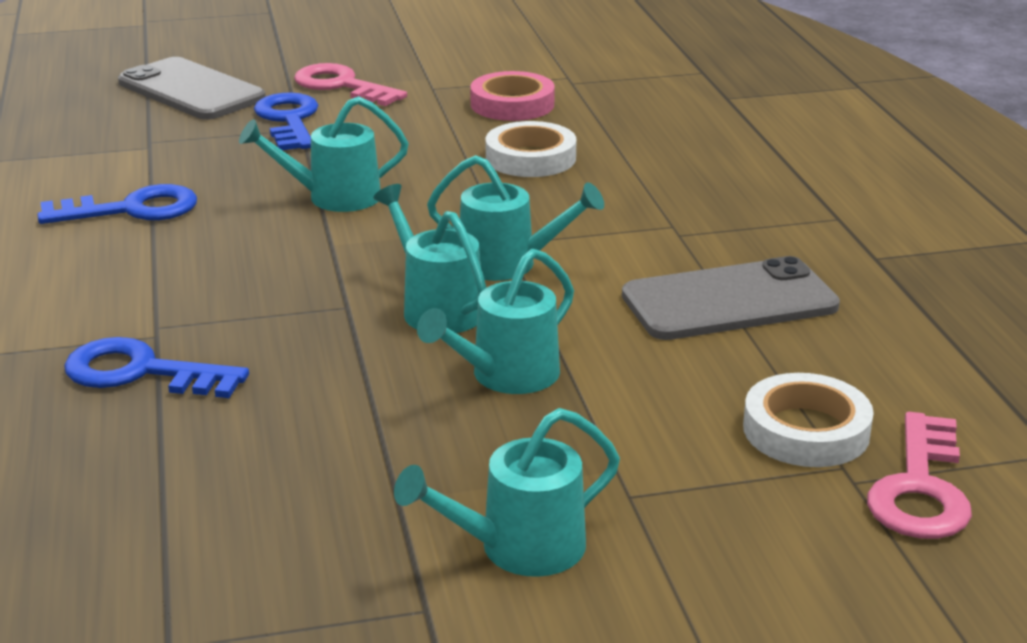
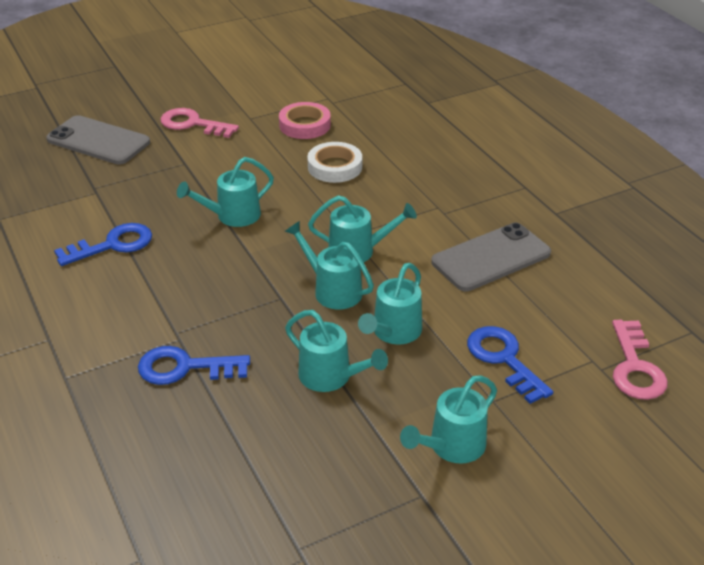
camera: 15 degrees left, 10 degrees up
blue key [254,92,318,150] -> blue key moved to [467,326,553,404]
white tape [743,373,874,467] -> none
none -> turquoise watering can [285,310,388,392]

